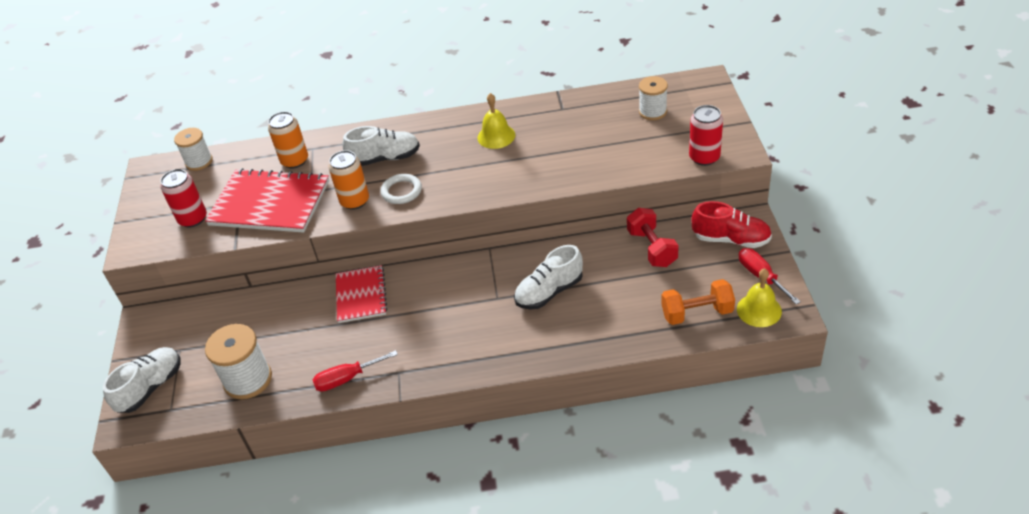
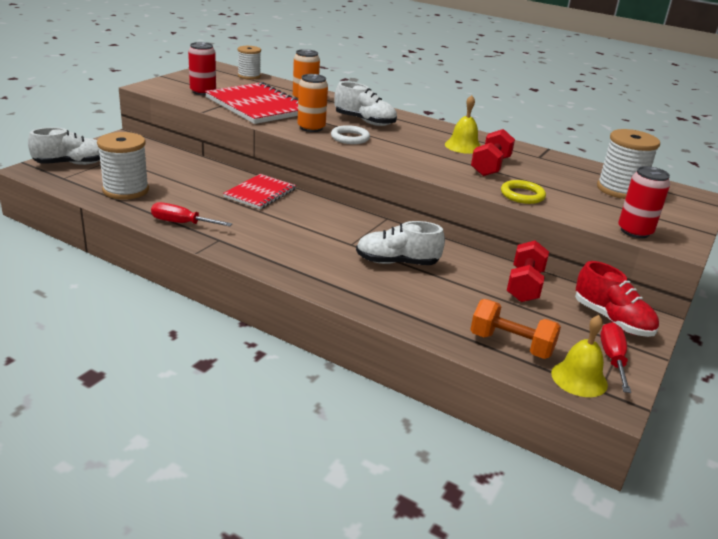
camera: 30 degrees right, 15 degrees down
white spool [639,76,668,120] -> white spool [597,129,660,199], size x1.52
none -> red dumbbell [471,129,515,176]
none -> yellow ring [501,180,546,204]

